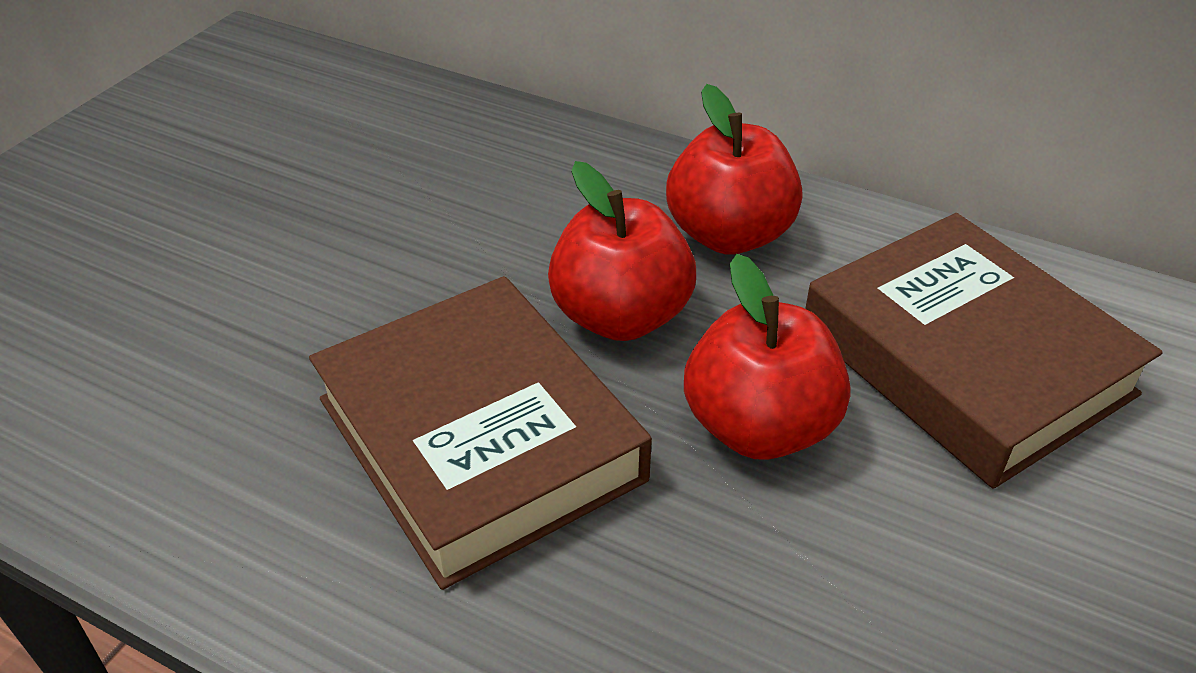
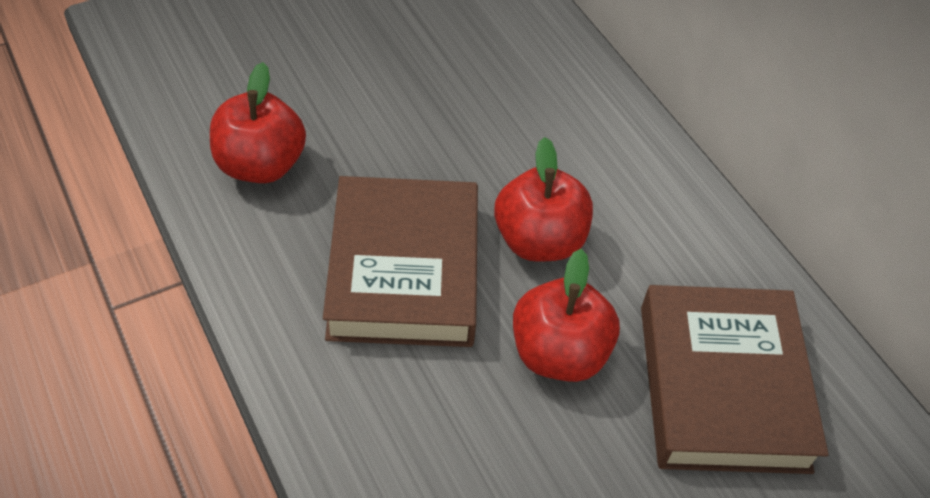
camera: 30 degrees right, 10 degrees up
red apple [666,84,802,255] -> red apple moved to [210,62,306,183]

